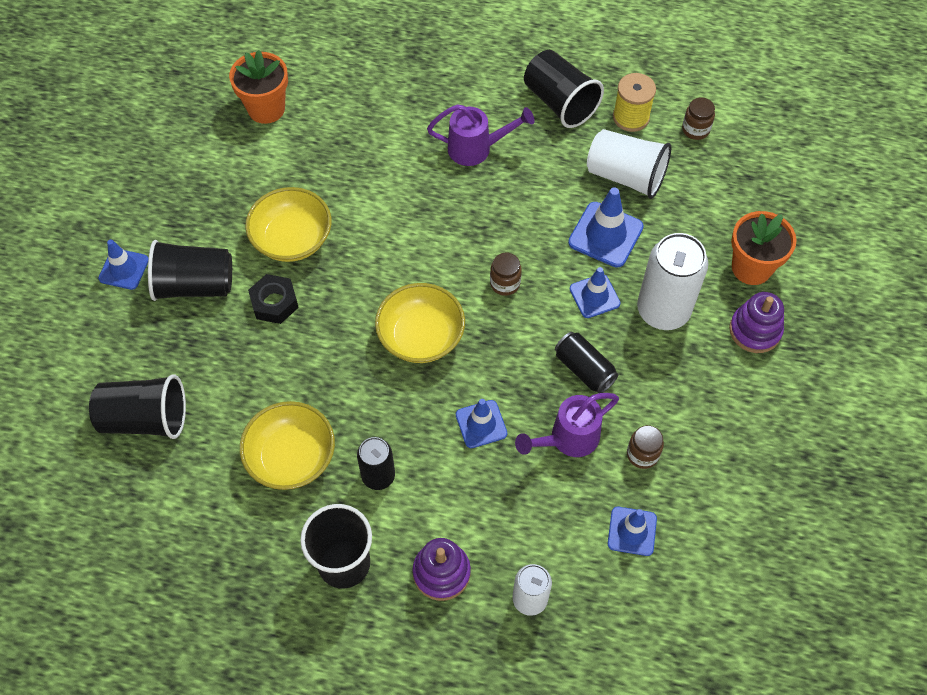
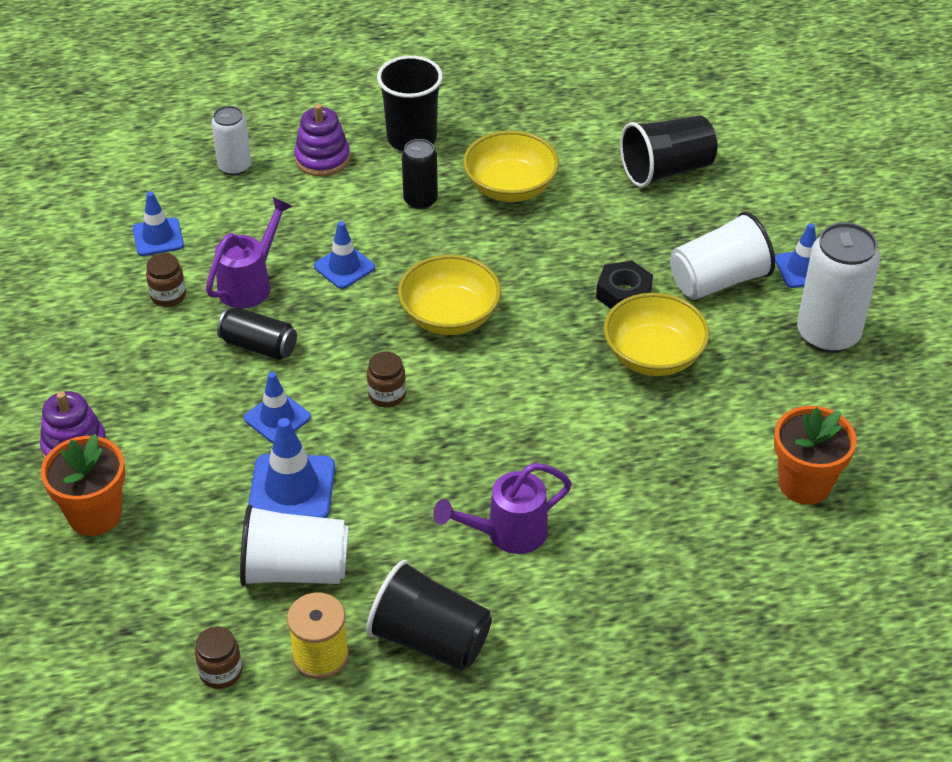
camera: 155 degrees right, 15 degrees down
black cup [148,240,232,301] -> white cup [670,212,775,300]
white can [637,233,708,330] -> white can moved to [797,223,880,353]

